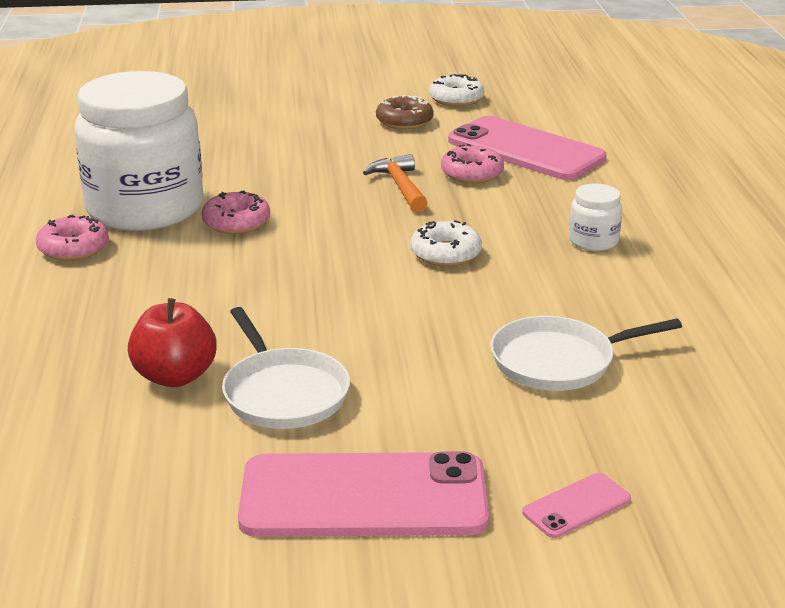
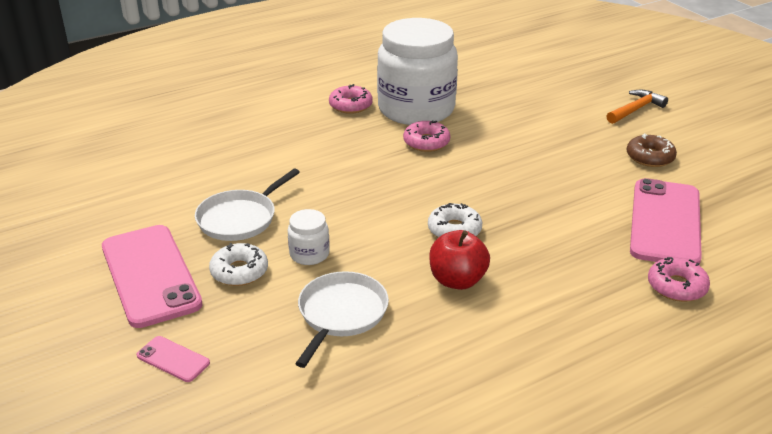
camera: 65 degrees right, 5 degrees up
red apple [128,298,217,387] -> red apple moved to [429,230,490,290]
orange hammer [363,154,428,212] -> orange hammer moved to [607,90,668,124]
white donut [429,74,484,107] -> white donut moved to [209,243,268,286]
pink donut [441,144,504,183] -> pink donut moved to [648,257,710,302]
white pan [491,316,682,391] -> white pan turned 60 degrees clockwise [295,271,389,368]
white jar [569,183,622,251] -> white jar moved to [288,209,330,265]

